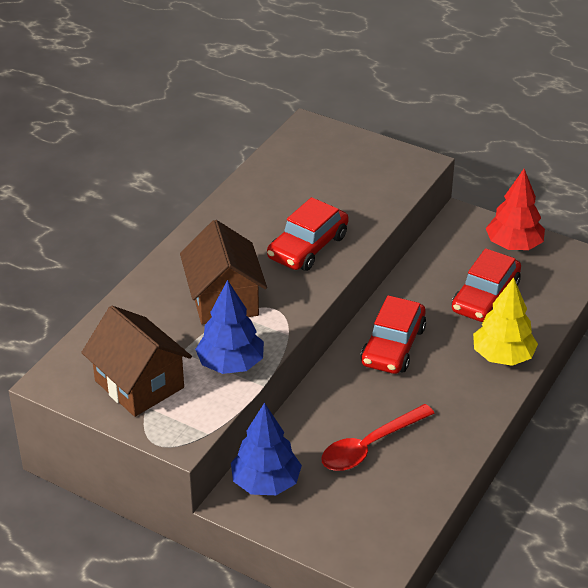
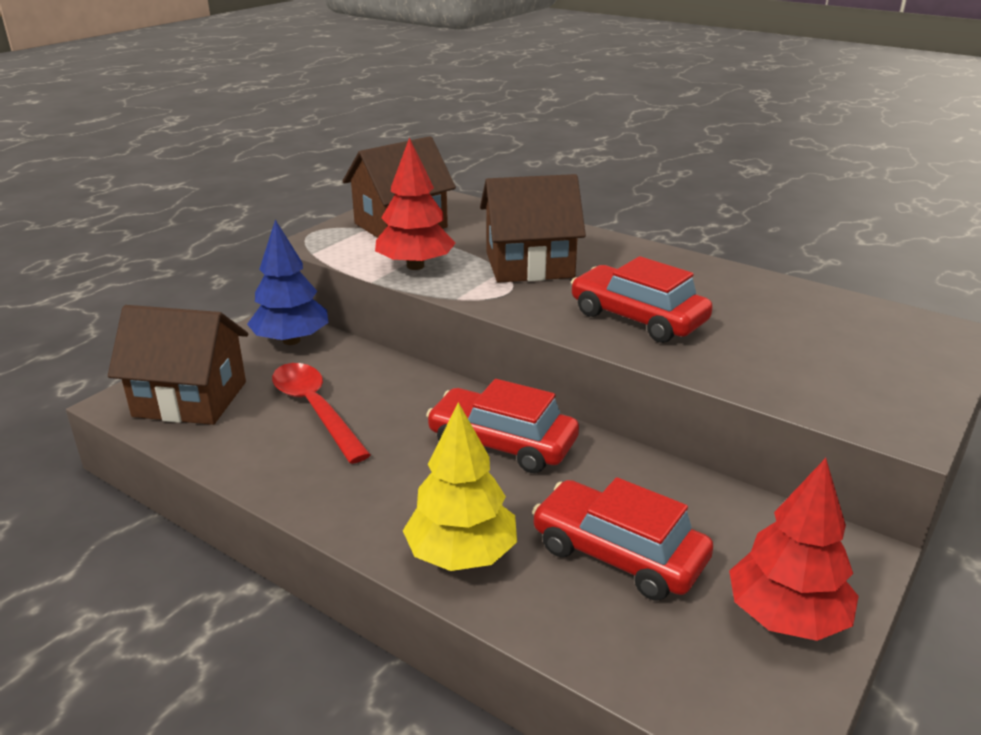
camera: 95 degrees right, 10 degrees down
blue tree [195,280,264,374] -> red tree [375,138,456,270]
none -> brown house [108,305,248,425]

